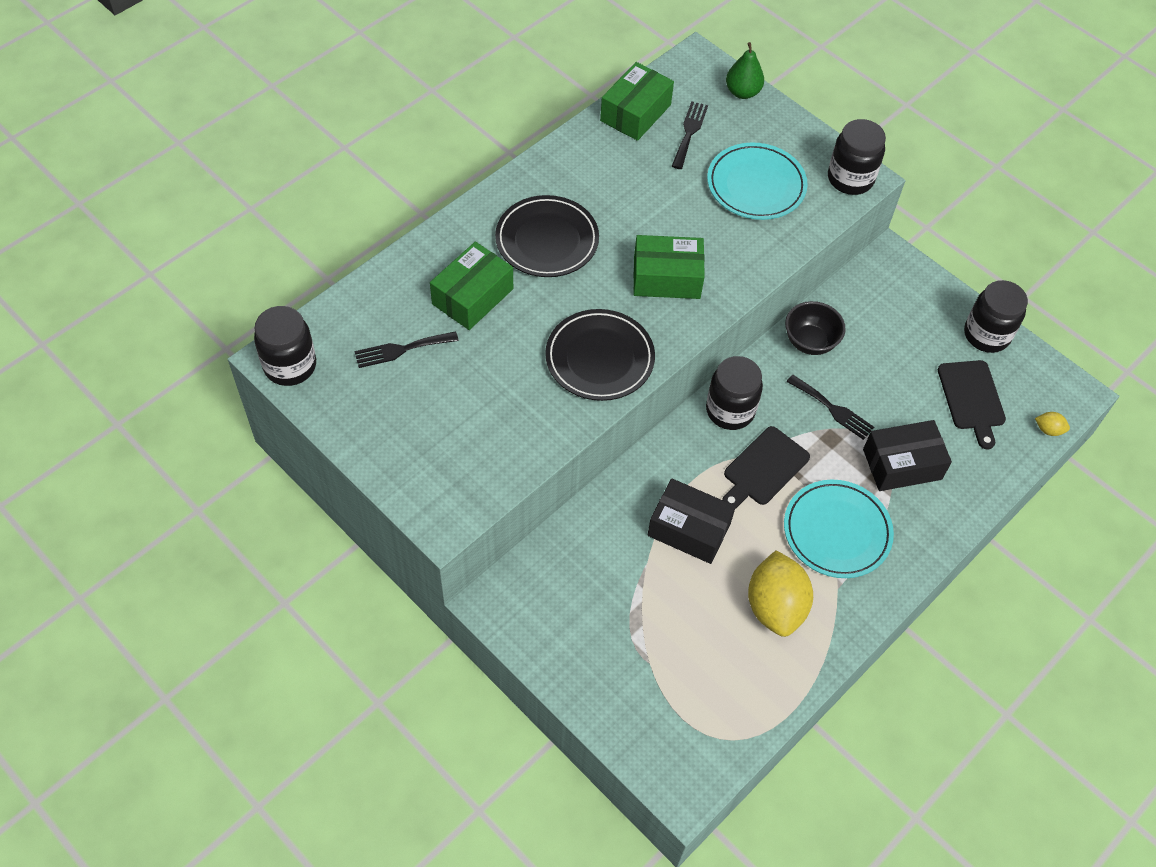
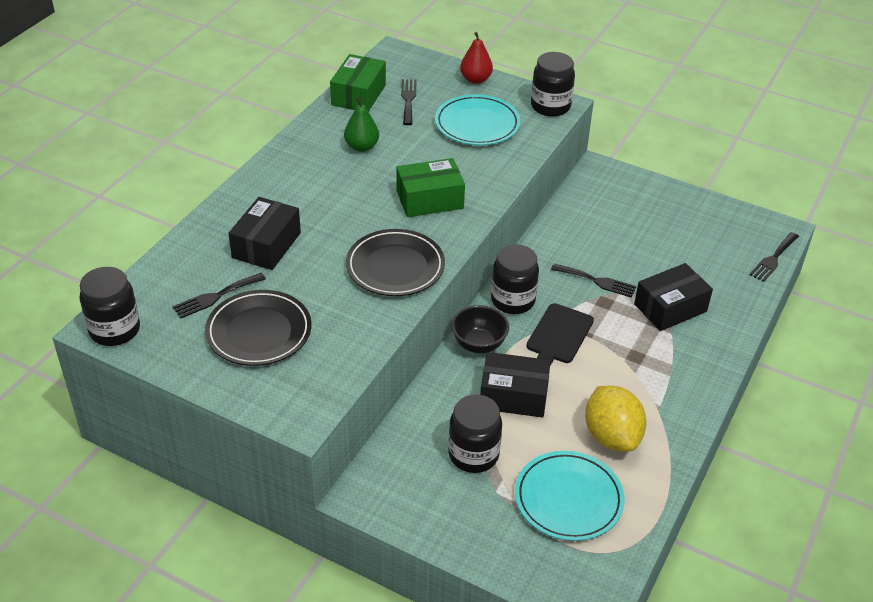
camera: 15 degrees left, 15 degrees down
green box [430,242,513,330] -> black box [228,197,301,270]
black plate [495,195,599,277] -> black plate moved to [205,290,311,366]
green pear [726,42,764,99] -> green pear moved to [344,97,379,152]
turquoise plate [784,480,894,578] -> turquoise plate moved to [515,451,625,541]
black bowl [785,301,846,355] -> black bowl moved to [451,305,509,353]
black cutting board [938,360,1006,449] -> none
black jar [964,280,1028,353] -> black jar moved to [448,394,502,473]
yellow lemon [1035,412,1070,436] -> black fork [749,232,799,282]
none -> red pear [460,32,493,84]

